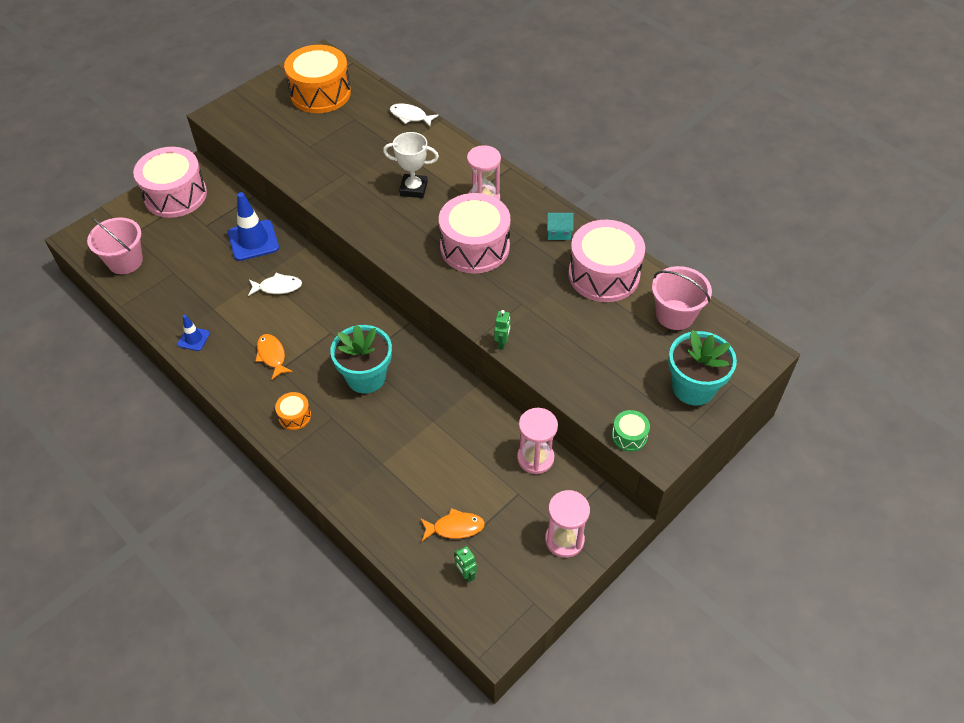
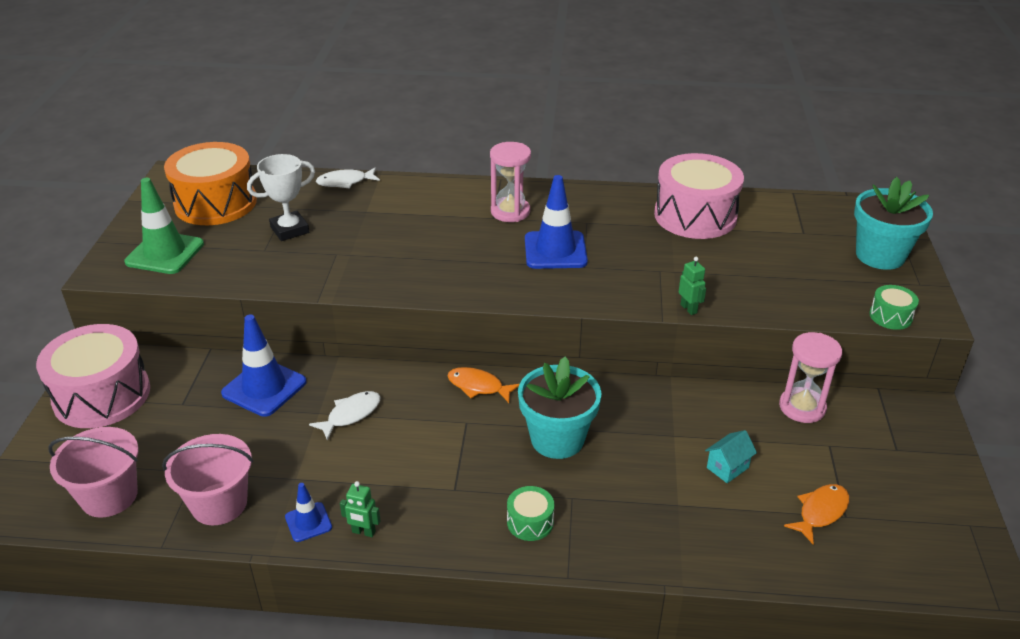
camera: 40 degrees left, 15 degrees down
orange fish [256,334,293,380] -> orange fish moved to [448,367,519,403]
orange drum [275,392,311,430] -> green drum [507,486,554,541]
white trophy [383,132,439,198] -> white trophy moved to [247,154,315,241]
pink drum [439,193,510,273] -> blue traffic cone [525,175,588,269]
green robot [454,546,477,583] -> green robot moved to [340,481,381,537]
pink hourglass [545,490,590,558] -> none
turquoise house [546,213,574,240] -> turquoise house moved to [705,430,757,483]
pink bucket [652,266,712,330] -> pink bucket moved to [162,434,253,525]
none -> green traffic cone [124,178,204,274]

